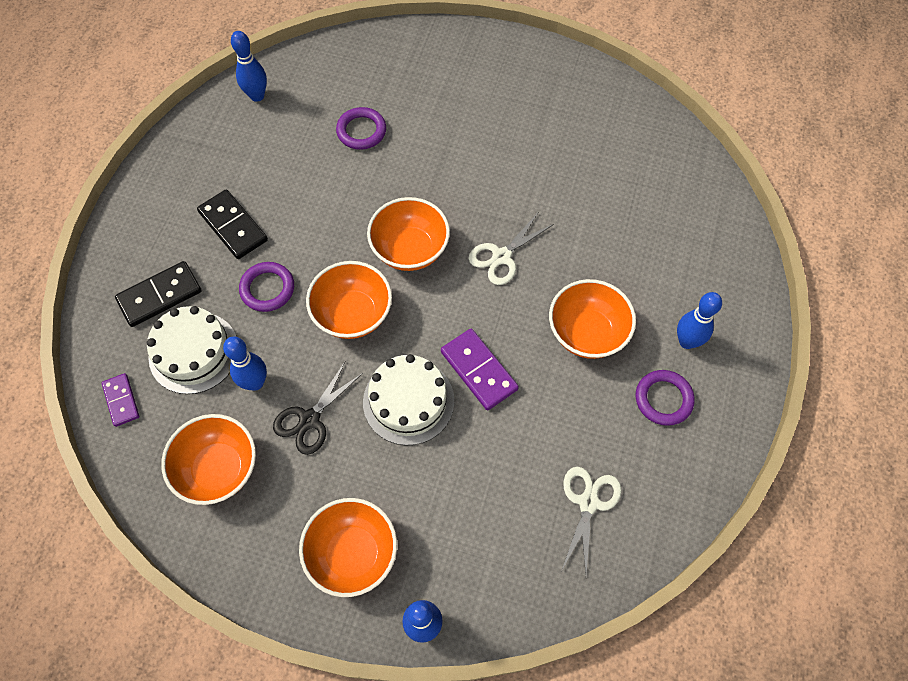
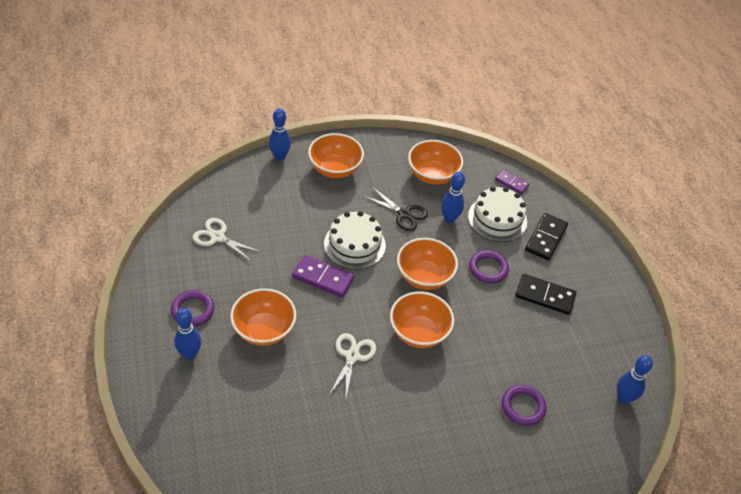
camera: 145 degrees right, 15 degrees down
black scissors [273,362,363,455] -> black scissors turned 120 degrees clockwise [363,187,428,231]
white scissors [562,467,622,574] -> white scissors turned 135 degrees clockwise [192,218,261,262]

